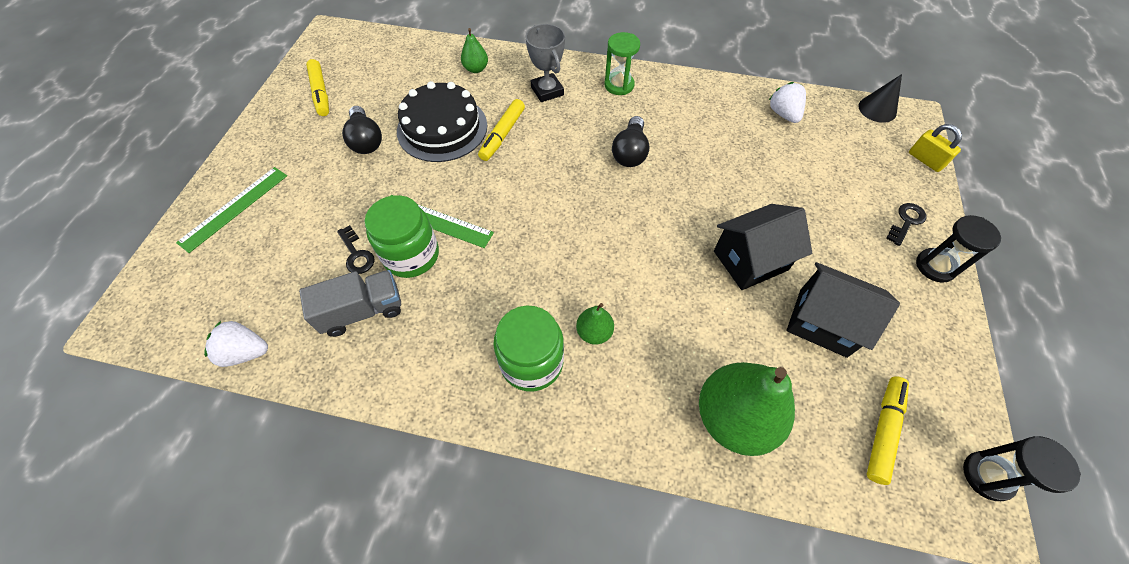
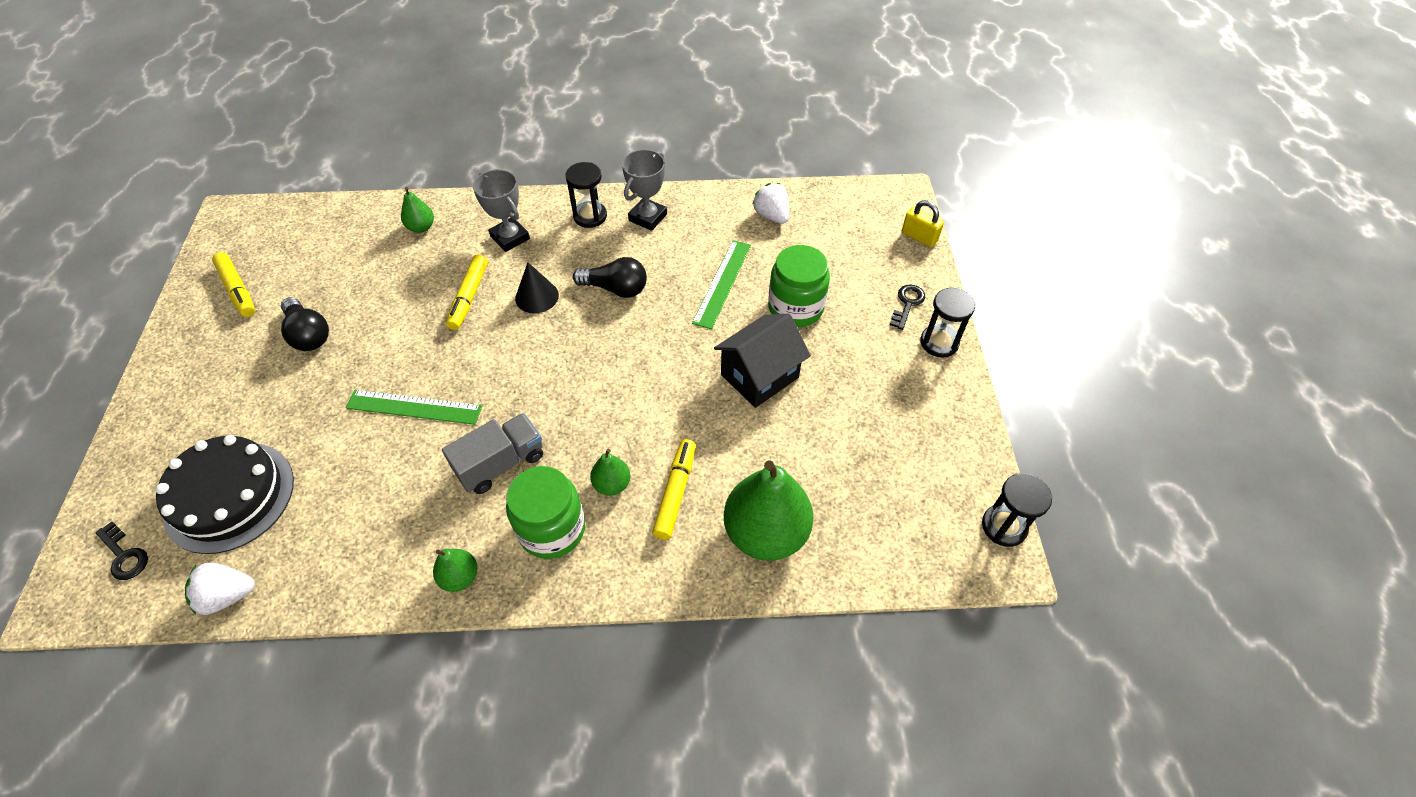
camera: 15 degrees left, 5 degrees down
green ruler [176,167,287,253] -> green ruler moved to [692,240,751,329]
grey truck [299,270,401,337] -> grey truck moved to [442,413,543,494]
black key [337,225,375,274] -> black key moved to [95,521,148,580]
green jar [365,195,439,278] -> green jar moved to [768,245,830,327]
black cake [397,81,487,162] -> black cake moved to [156,435,294,554]
green hourglass [604,32,640,95] -> black hourglass [565,162,607,228]
black light bulb [612,116,650,167] -> black light bulb turned 75 degrees counterclockwise [573,257,647,298]
black house [787,262,900,358] -> none
black cone [858,74,902,123] -> black cone moved to [515,262,559,313]
yellow marker [867,376,909,485] -> yellow marker moved to [652,439,696,540]
none -> green pear [433,549,478,592]
none -> grey trophy [622,149,667,231]

